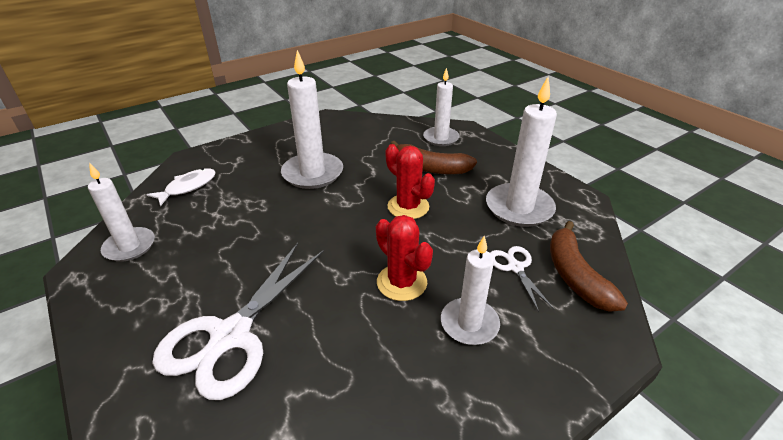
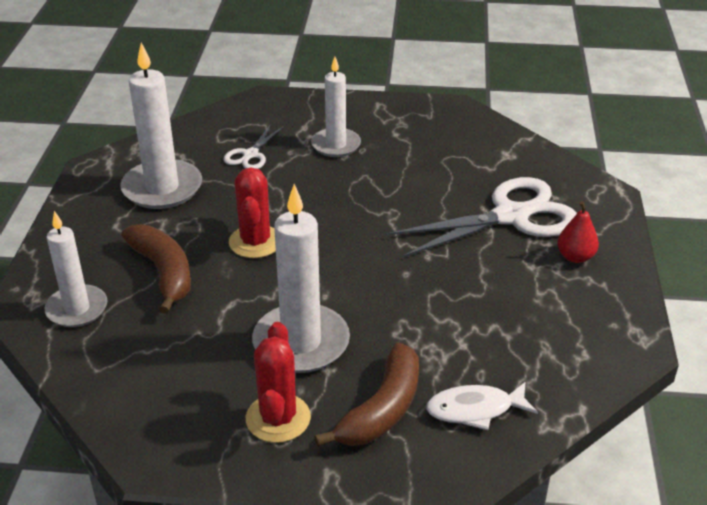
camera: 140 degrees left, 0 degrees up
white candle [88,164,155,262] -> none
red cactus [376,215,433,301] -> red cactus moved to [246,322,311,443]
brown banana [550,221,628,312] -> brown banana moved to [314,342,419,446]
none -> red pear [557,201,599,263]

